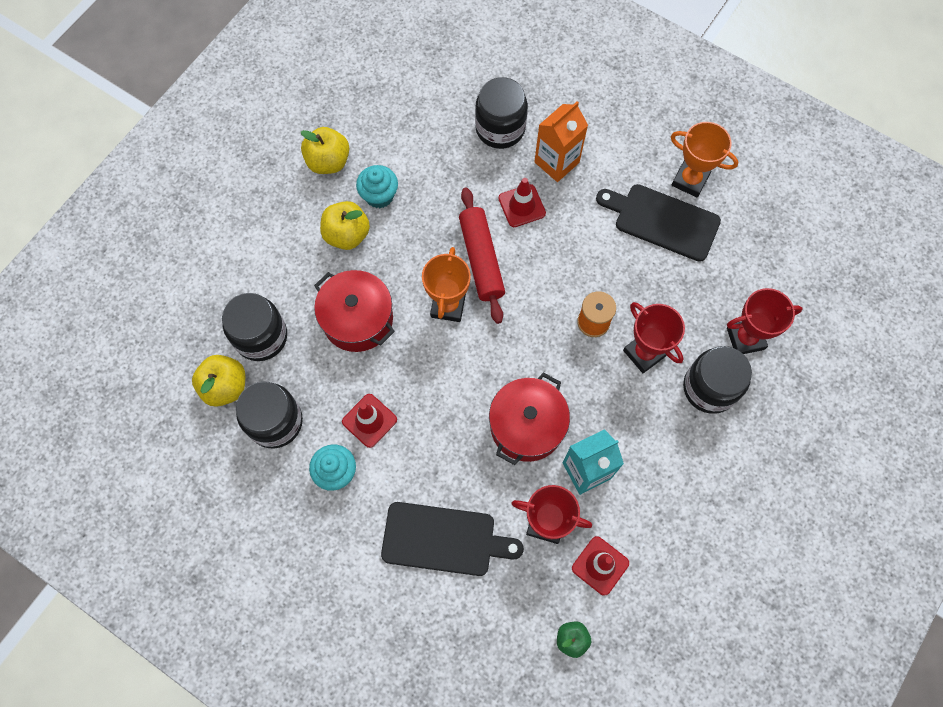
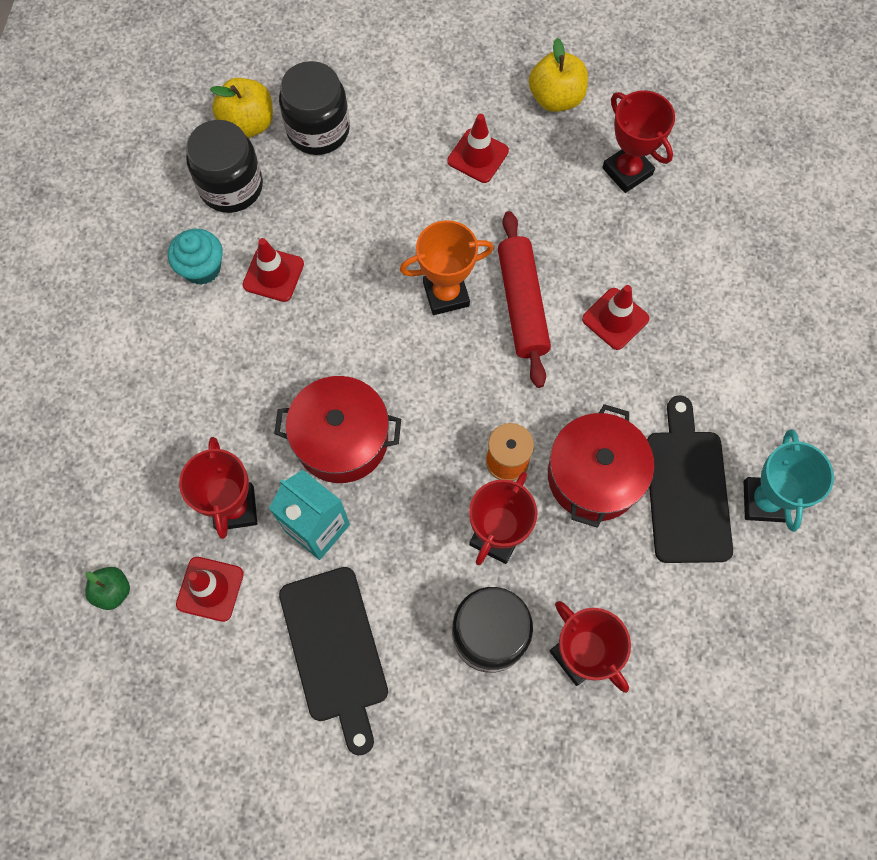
camera: 65 degrees right, 0 degrees up
red pot [314,270,395,352] -> red pot moved to [548,404,654,528]
yellow apple [320,201,370,250] -> red traffic cone [447,114,509,183]
turquoise cupcake [356,165,398,208] -> none
black cutting board [381,502,524,576] -> black cutting board moved to [279,567,388,755]
red rolling pin [459,188,505,324] -> red rolling pin turned 60 degrees counterclockwise [498,211,551,388]
black jar [475,77,528,149] -> none
orange carton [534,101,588,182] -> none
orange trophy [671,122,738,198] -> turquoise trophy [743,429,834,532]
none -> red trophy [602,90,675,193]

